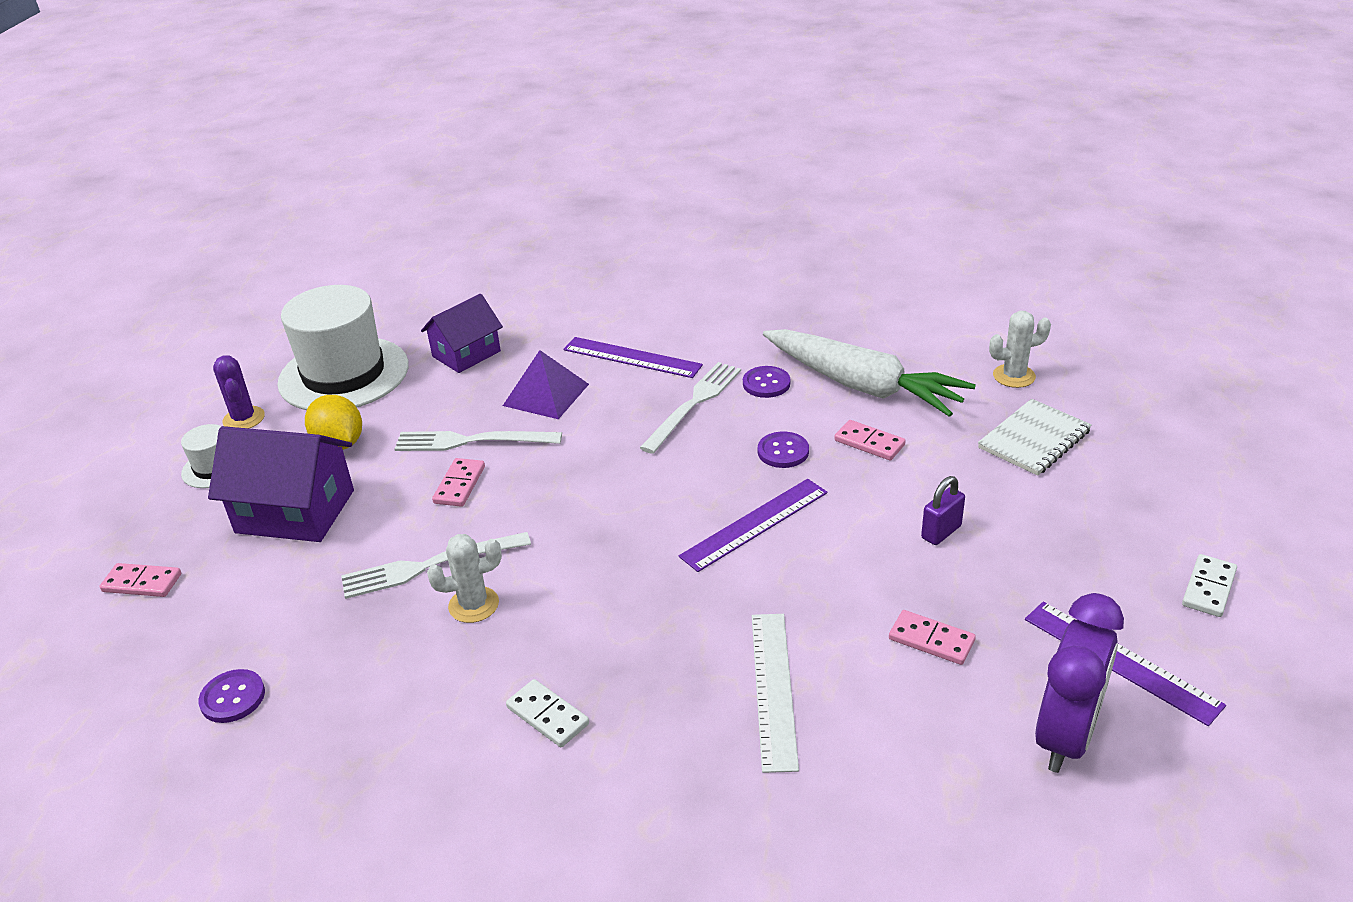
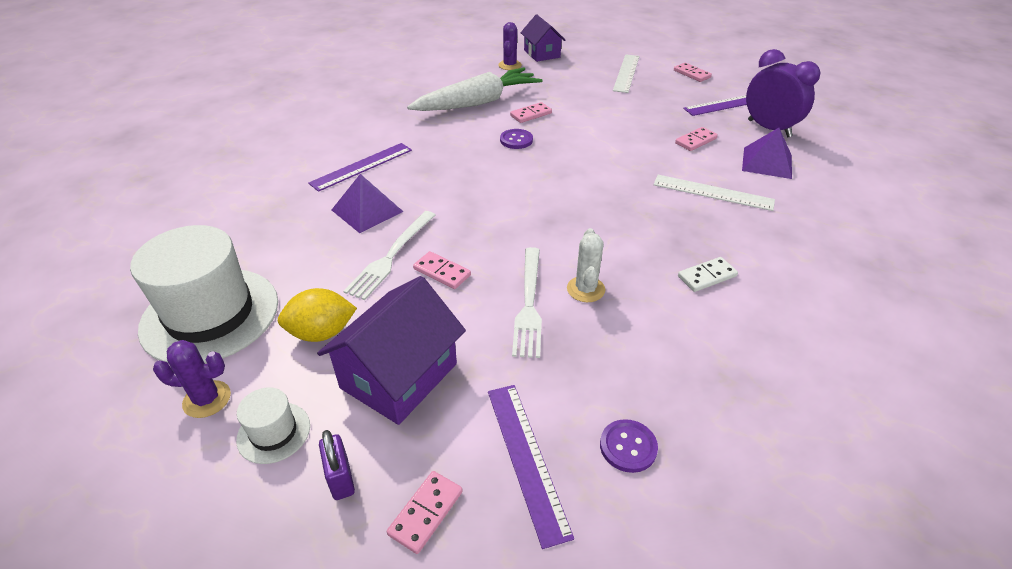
camera: 70 degrees left, 5 degrees up
purple house [421,294,503,373] -> purple house moved to [521,14,565,62]
white fork [640,362,741,454] -> none
purple ruler [679,479,827,572] -> purple ruler moved to [488,385,574,549]
purple button [743,366,790,398] -> none
purple padlock [921,476,965,545] -> purple padlock moved to [319,430,355,500]
white notebook [978,399,1092,476] -> none
white cactus [989,311,1051,388] -> purple cactus [498,22,522,70]
white domino [1182,554,1237,617] -> pink domino [674,63,712,82]
none -> white ruler [613,54,639,93]
none -> purple pyramid [742,128,792,179]

